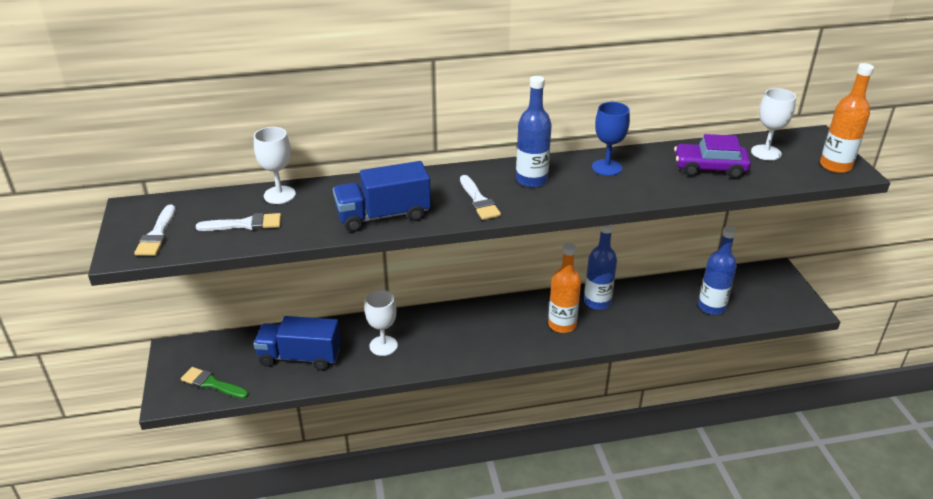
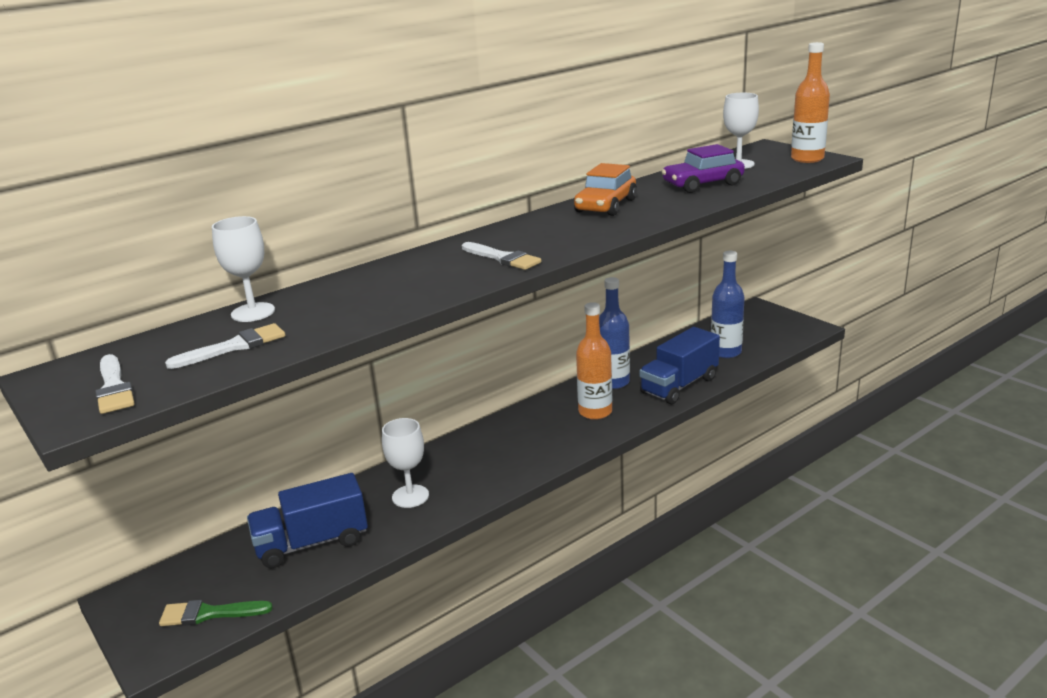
camera: 25 degrees left, 10 degrees down
blue truck [333,161,431,232] -> blue truck moved to [640,327,720,404]
blue bottle [516,76,552,188] -> none
blue goblet [592,102,630,176] -> orange car [574,163,637,216]

